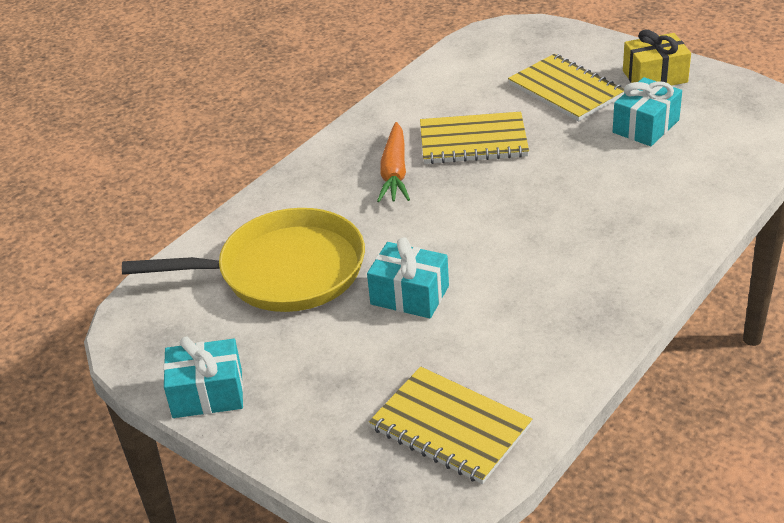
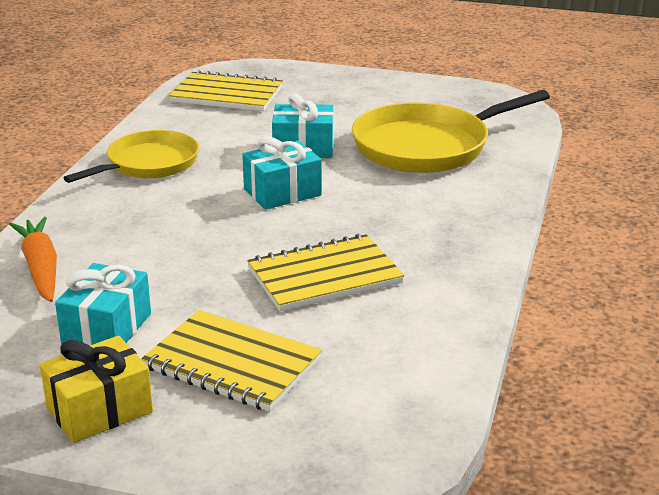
camera: 155 degrees right, 10 degrees down
turquoise gift [163,336,243,418] -> turquoise gift moved to [242,137,322,209]
orange carrot [377,122,410,202] -> orange carrot moved to [9,217,57,302]
none -> yellow pan [63,130,199,183]

